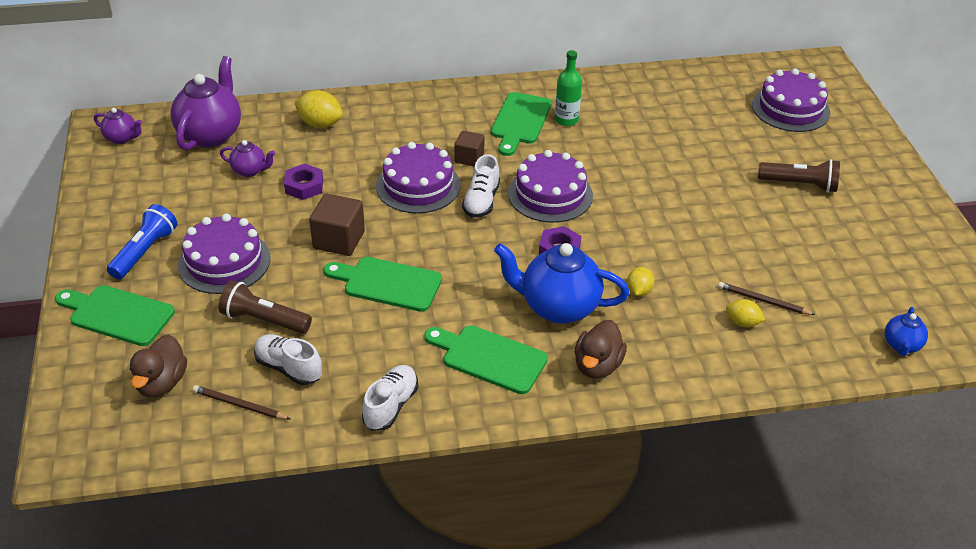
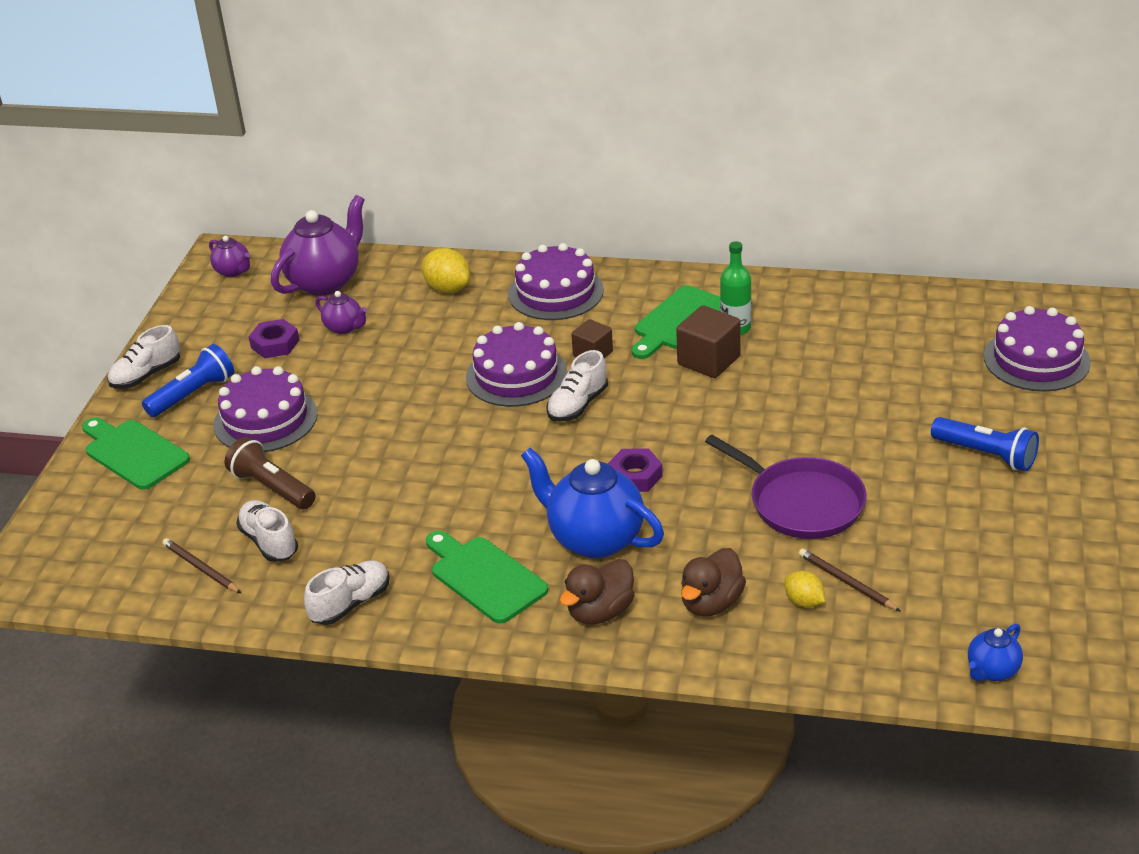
camera: 25 degrees right, 5 degrees down
brown duck [130,335,187,397] -> brown duck moved to [681,548,746,617]
purple nut [284,164,323,200] -> purple nut moved to [248,319,299,358]
brown cube [309,194,365,256] -> brown cube moved to [676,305,741,378]
green cutting board [324,257,442,312] -> none
purple cake [508,150,593,223] -> purple cake moved to [508,243,604,320]
yellow lemon [627,267,654,296] -> none
brown flashlight [758,159,840,193] -> blue flashlight [931,417,1039,471]
none -> white shoe [107,325,180,389]
none -> purple pan [705,435,866,539]

